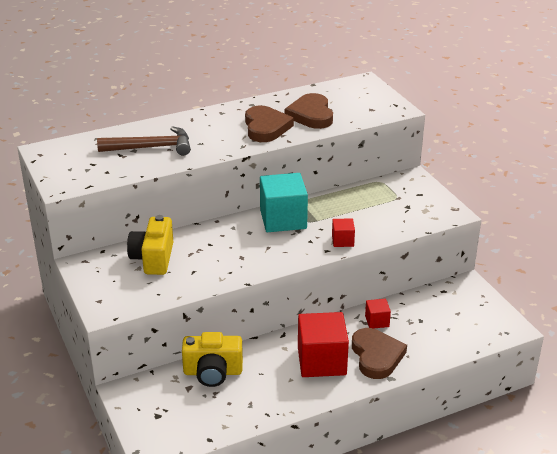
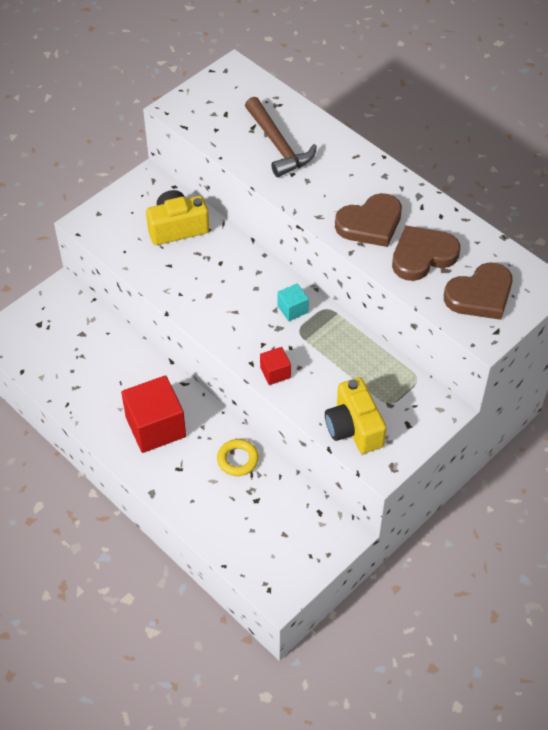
camera: 70 degrees right, 20 degrees up
yellow camera [182,332,243,387] -> yellow camera moved to [325,378,386,454]
turquoise cube [260,173,308,232] -> turquoise cube [278,283,309,321], size x0.48
brown heart [352,328,407,379] -> brown heart moved to [444,262,512,320]
red cube [365,299,391,329] -> yellow ring [217,439,259,476]

